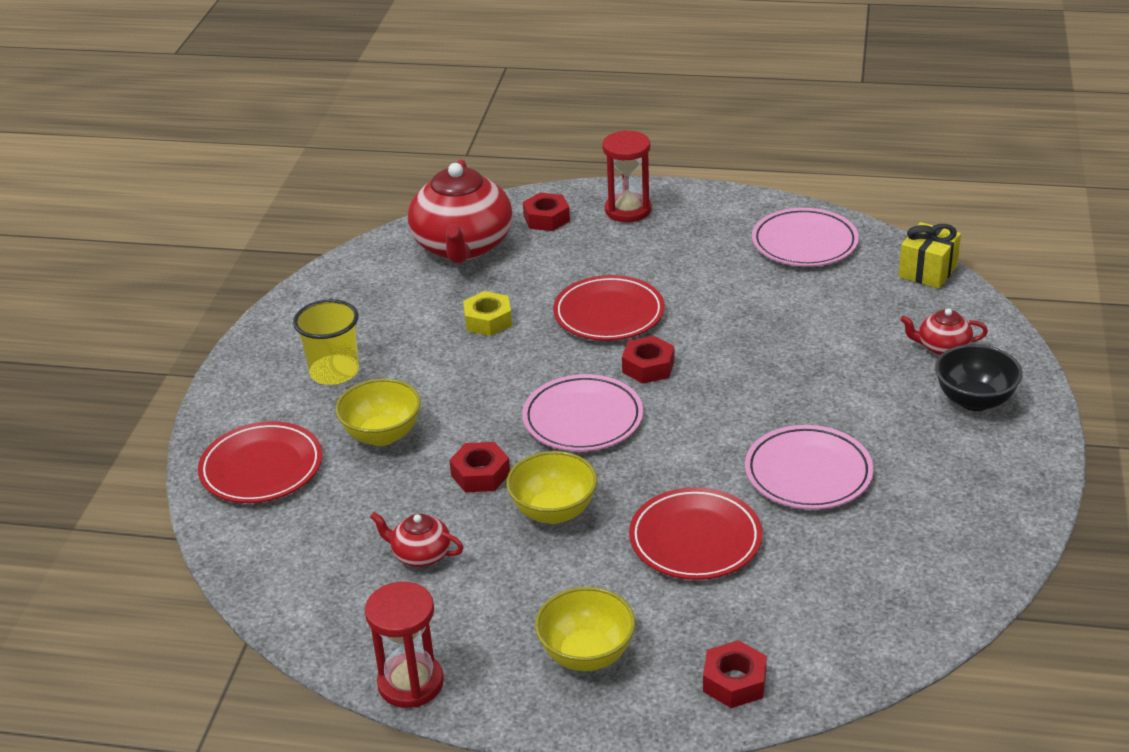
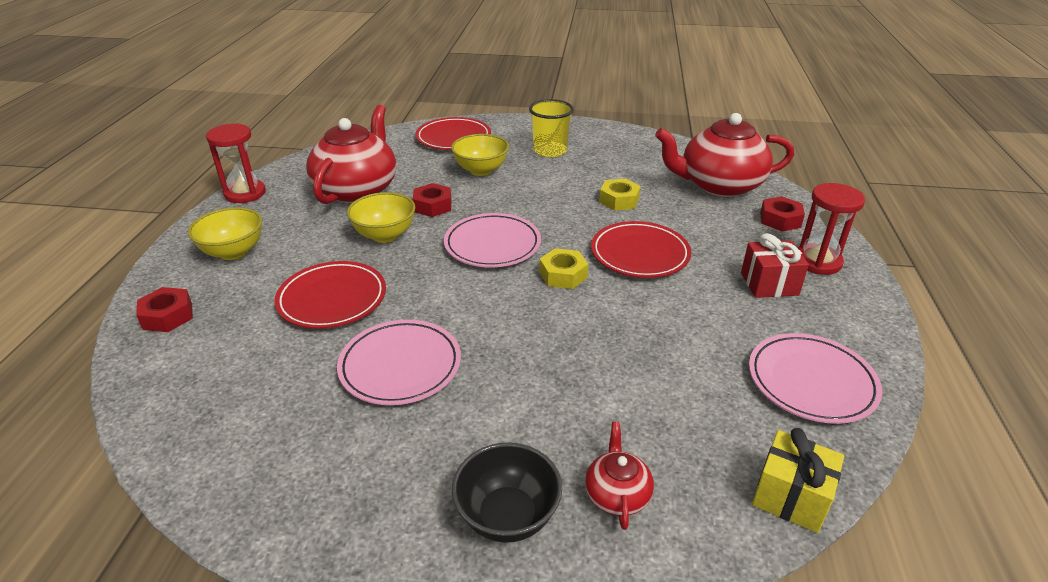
camera: 85 degrees right, 0 degrees up
red teapot [370,512,464,567] -> red teapot [306,105,396,204], size x2.21
red nut [622,336,674,383] -> yellow nut [539,248,588,289]
none -> red gift [741,233,809,298]

